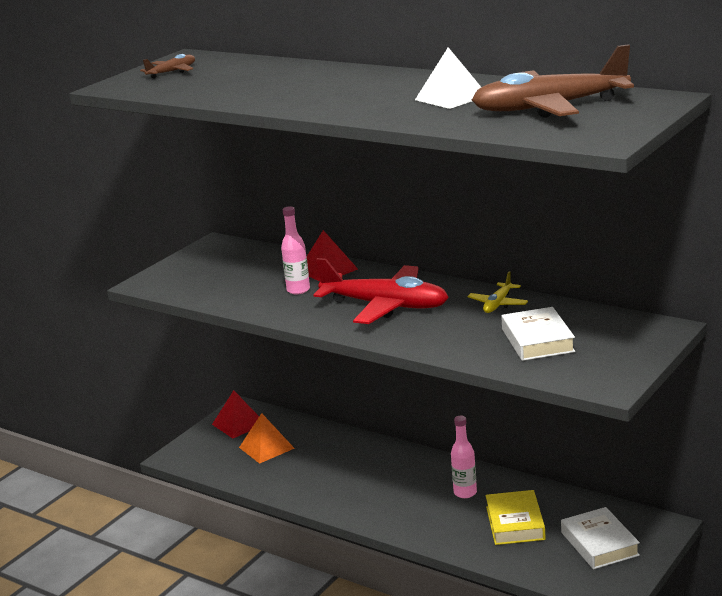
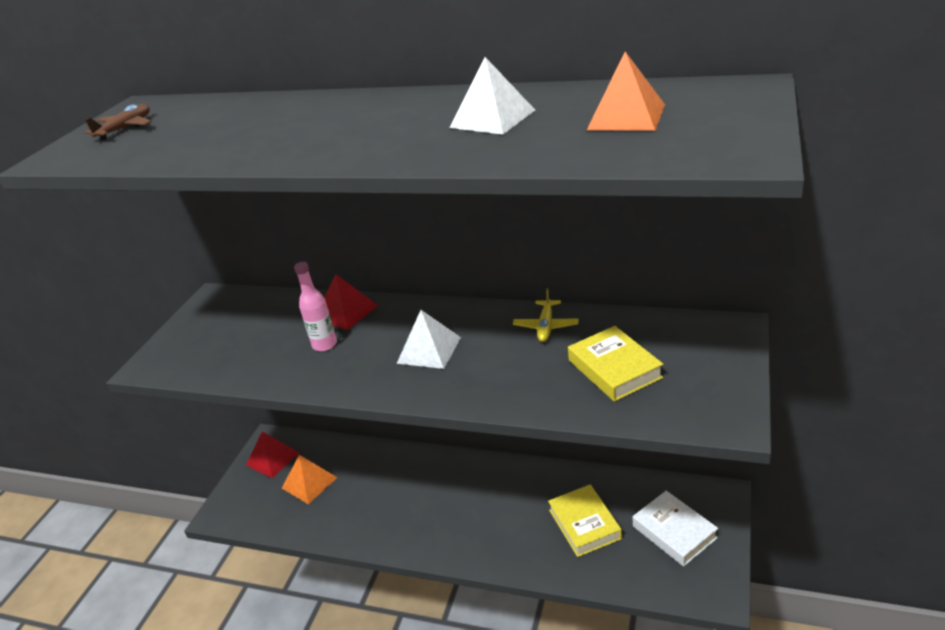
camera: 15 degrees left, 10 degrees up
red plane [314,258,449,324] -> white pyramid [397,310,461,369]
pink bottle [451,416,477,498] -> none
brown plane [472,44,634,118] -> orange pyramid [587,51,665,131]
white book [501,307,575,361] -> yellow book [568,326,663,402]

